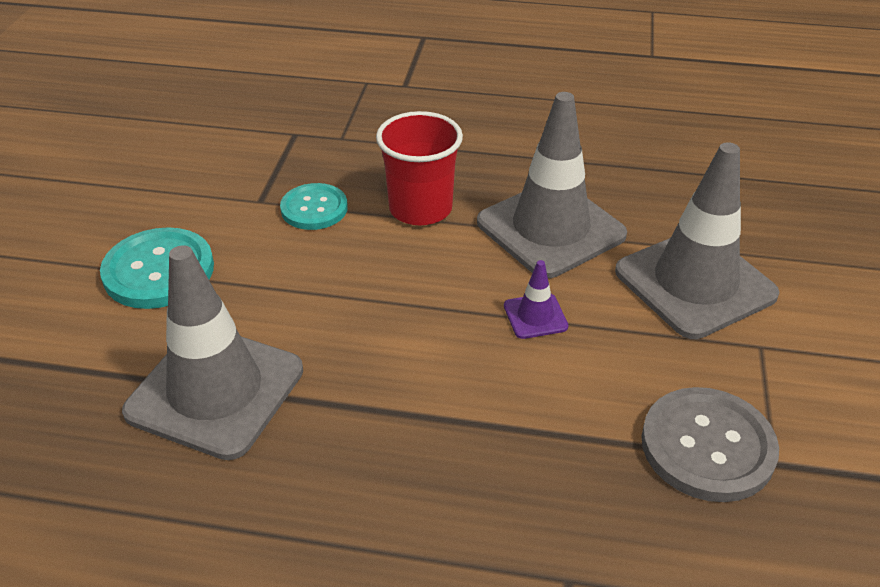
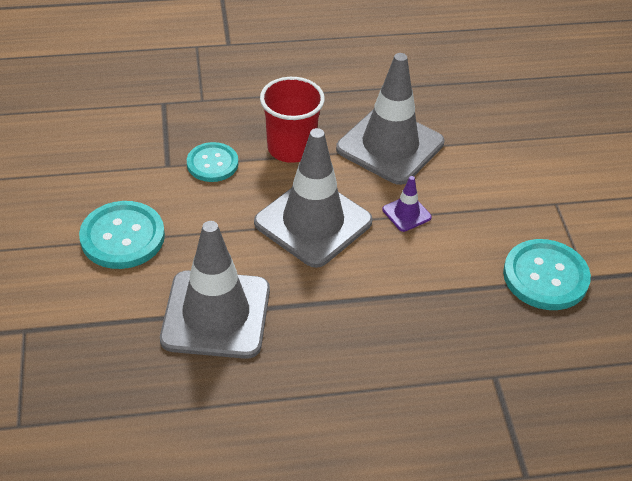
camera: 20 degrees left, 5 degrees up
grey traffic cone [615,142,780,339] -> grey traffic cone moved to [254,128,373,268]
grey button [641,387,779,502] -> turquoise button [503,239,591,310]

